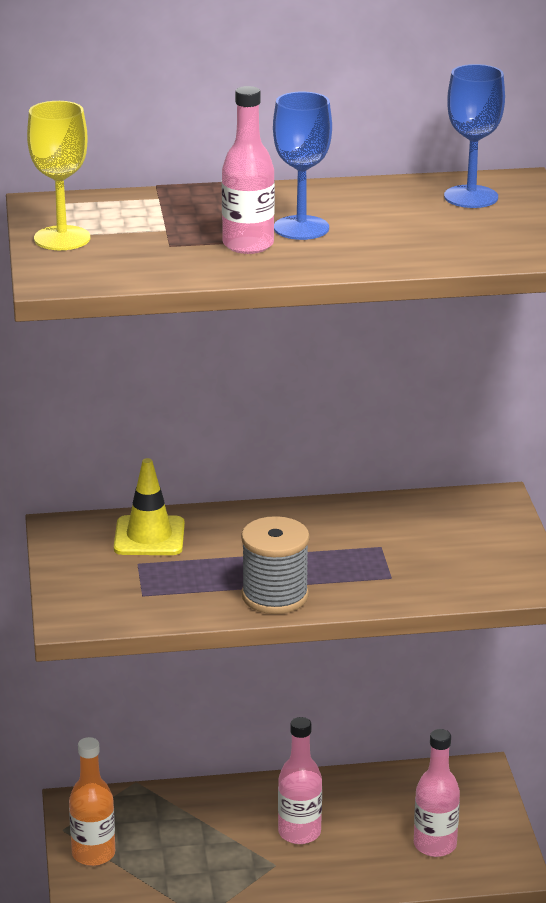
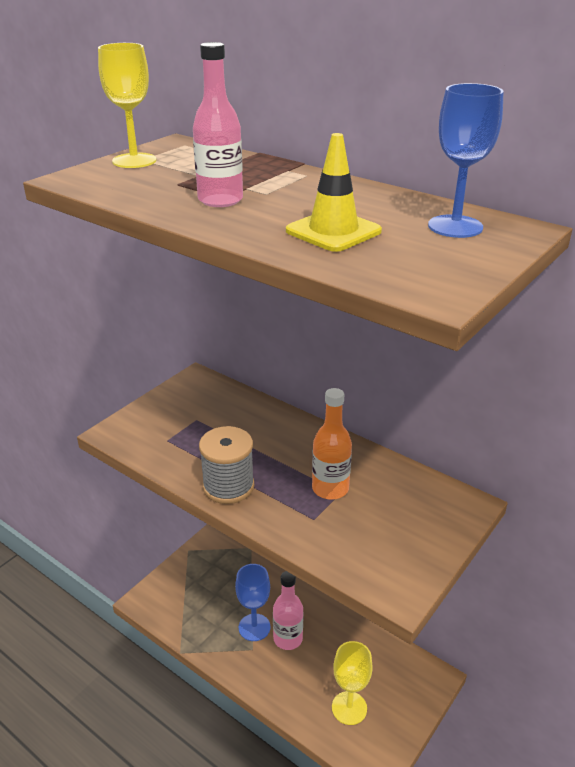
camera: 45 degrees right, 5 degrees up
orange bottle [69,737,115,866] -> orange bottle moved to [312,388,352,500]
yellow traffic cone [114,458,185,555] -> yellow traffic cone moved to [286,133,382,252]
blue goblet [273,92,332,240] -> blue goblet moved to [235,564,271,641]
pink bottle [414,729,460,857] -> yellow goblet [332,641,373,725]

